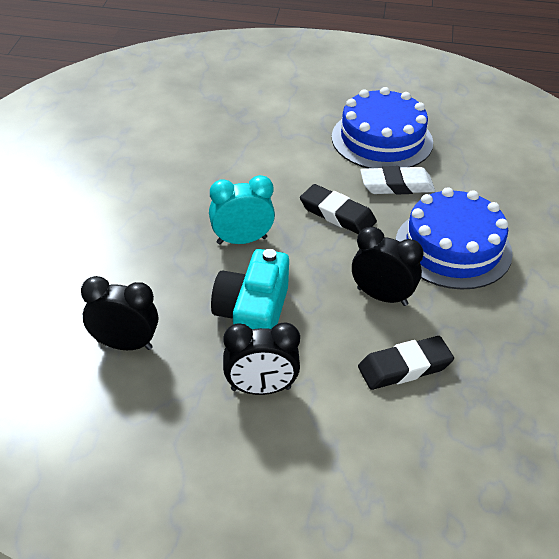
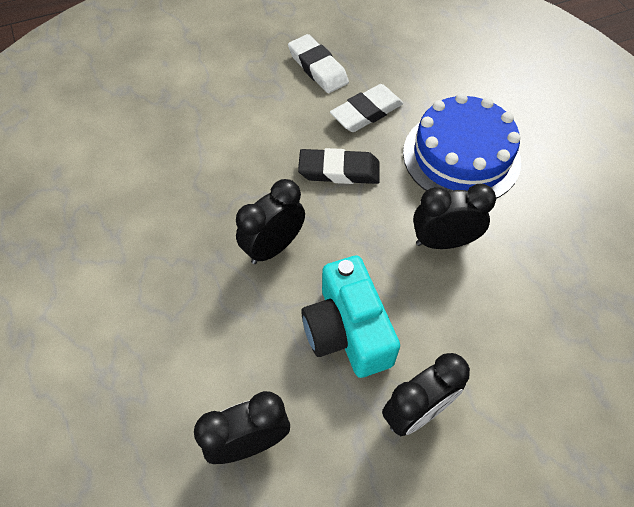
camera: 30 degrees left, 15 degrees up
turquoise clock [209,175,275,244] -> black clock [236,179,305,264]
blue cake [332,87,433,168] -> white eraser [288,34,349,93]
black eraser [358,336,454,390] -> none

